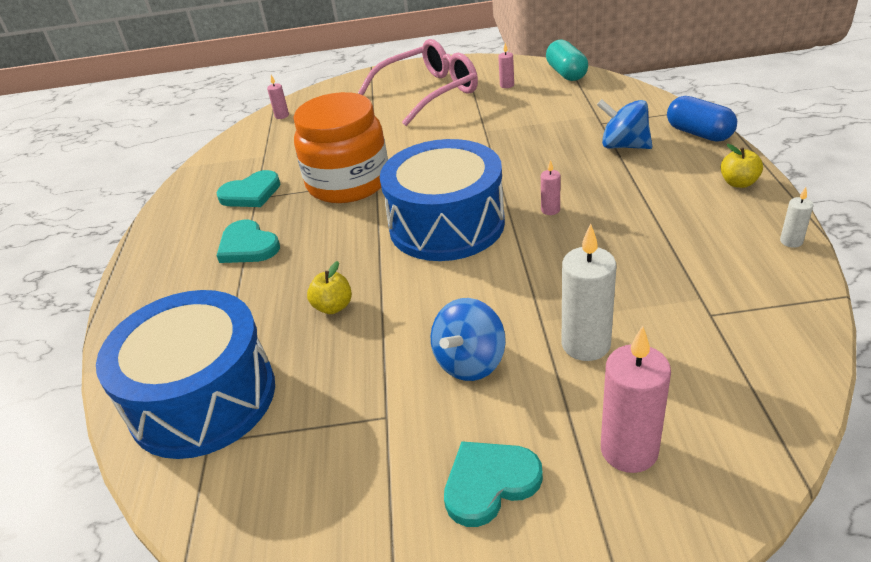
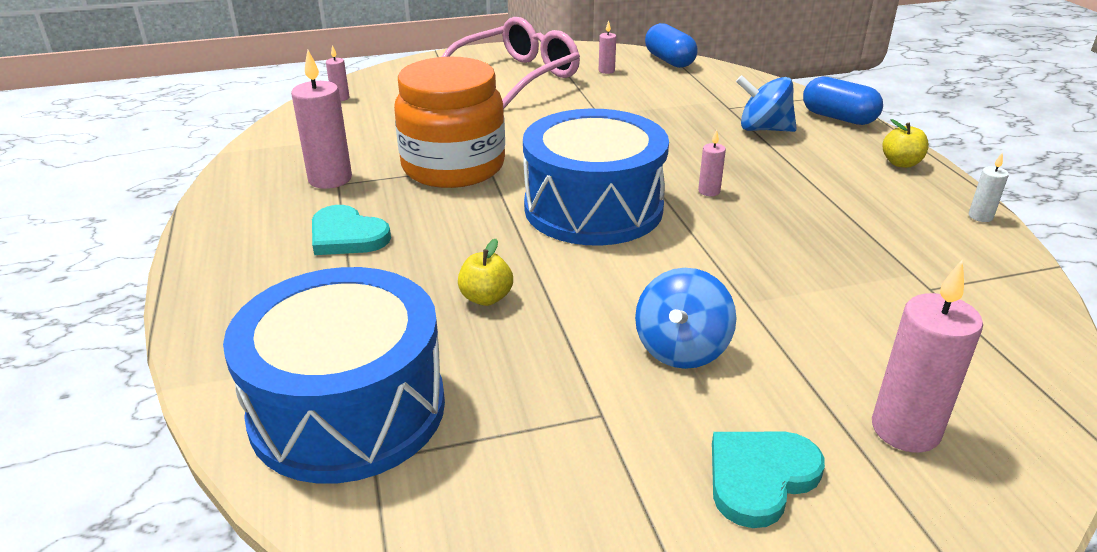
camera: 15 degrees left, 5 degrees down
turquoise heart [217,170,280,207] -> pink candle [291,50,352,189]
turquoise capsule [546,40,588,81] -> blue capsule [645,23,698,68]
white candle [562,224,617,361] -> none

